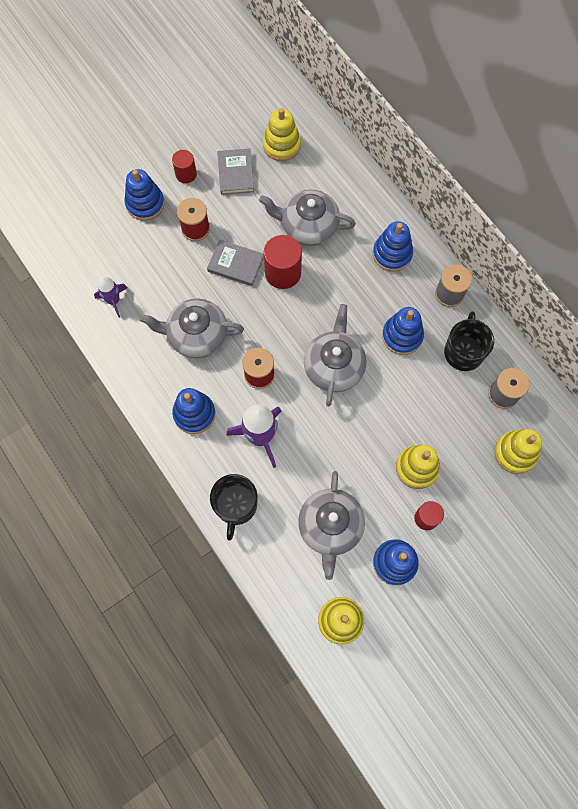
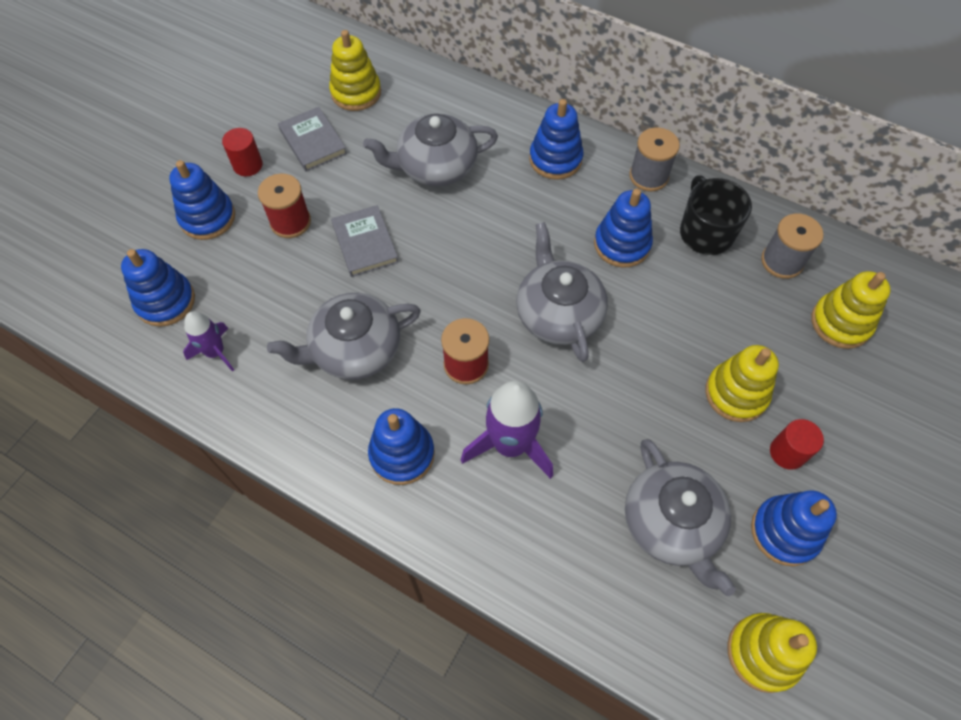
camera: 25 degrees left, 10 degrees down
grey book [207,239,264,286] -> grey book turned 75 degrees clockwise [331,205,399,277]
black mug [210,474,258,540] -> none
red cylinder [264,235,302,289] -> none
none -> blue stacking toy [121,249,195,327]

